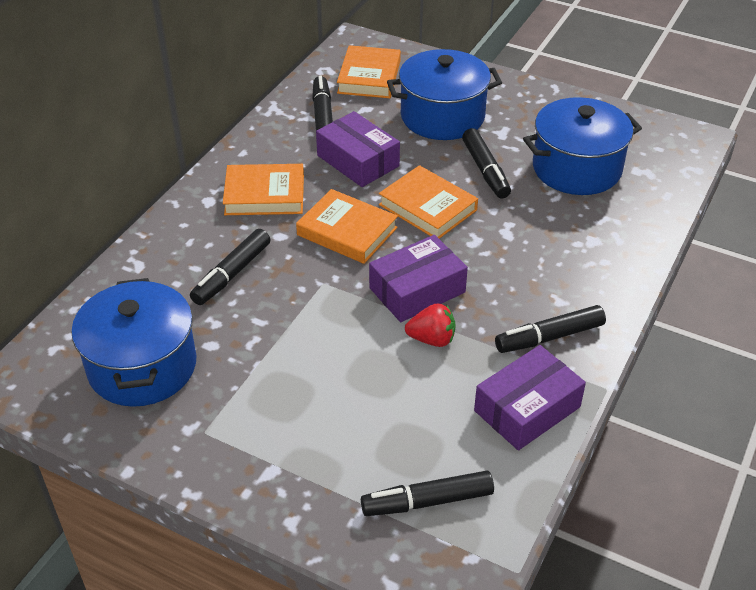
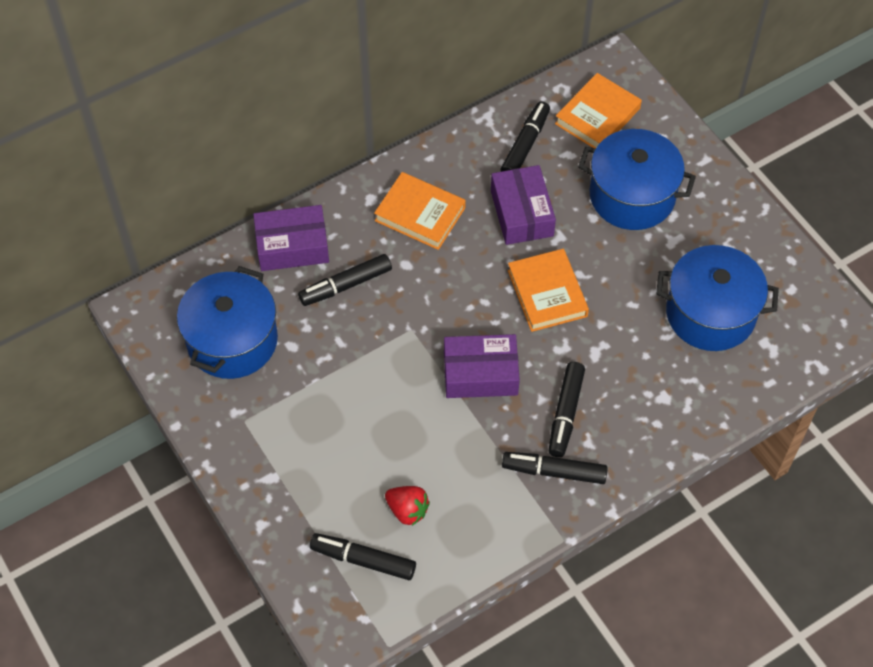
camera: 30 degrees right, 15 degrees up
orange book [296,189,398,264] -> none
red strawberry [405,303,456,347] -> red strawberry moved to [385,486,430,526]
black marker [462,128,511,198] -> black marker moved to [549,362,585,457]
purple box [474,345,586,450] -> purple box moved to [253,205,329,271]

